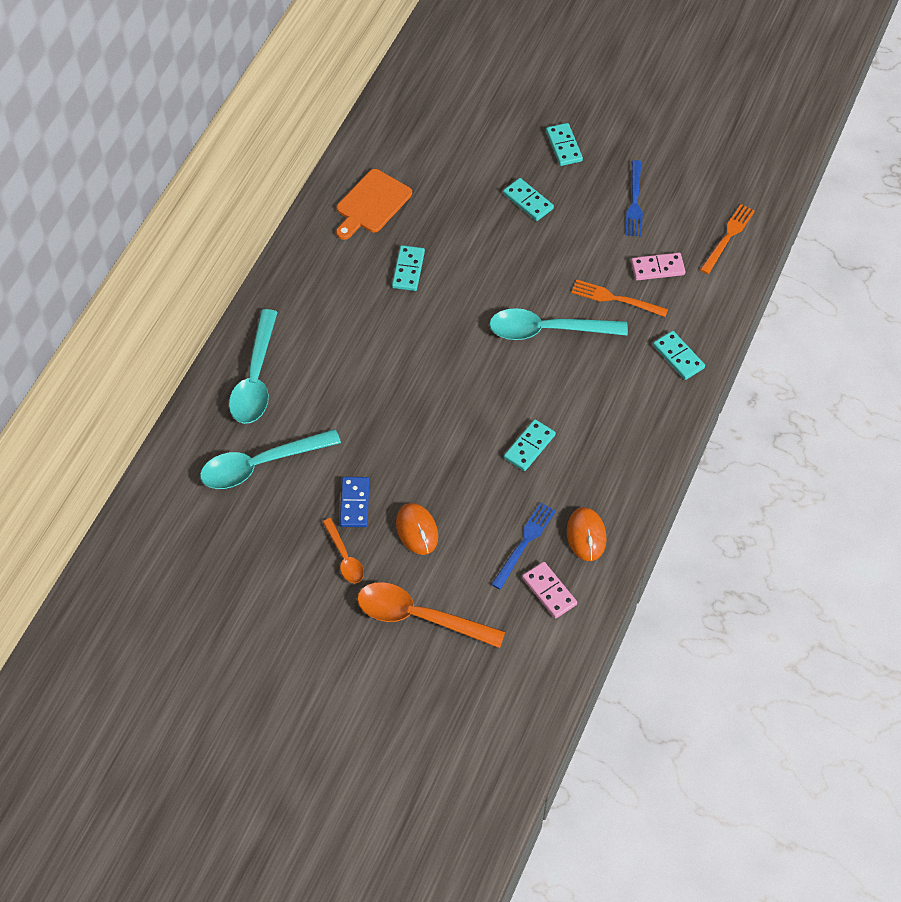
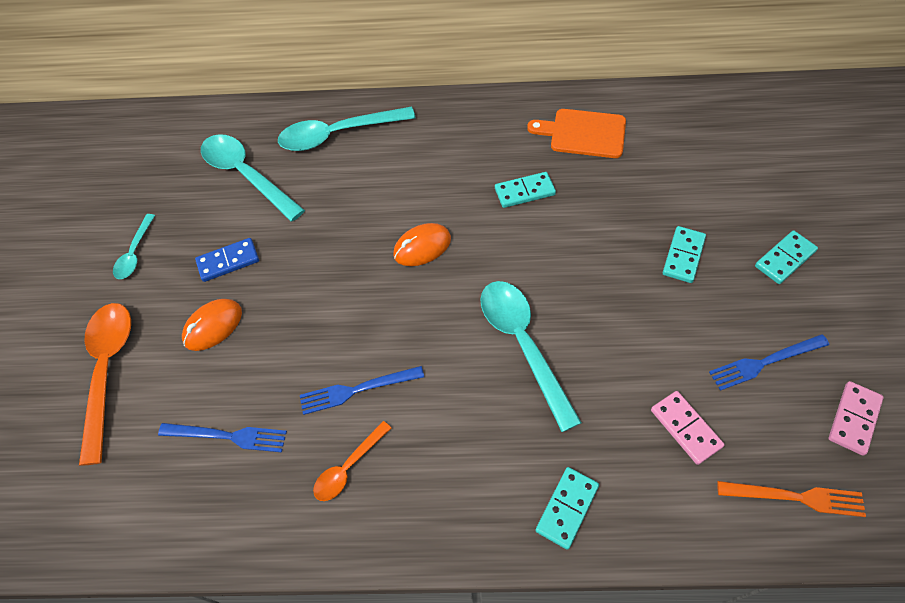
camera: 70 degrees right, 0 degrees up
orange spoon [323,518,364,583] -> orange spoon moved to [313,421,391,501]
turquoise domino [504,419,556,471] -> blue fork [300,366,424,415]
pink domino [522,562,577,618] -> pink domino moved to [828,381,884,456]
orange mouse [567,507,607,561] -> orange mouse moved to [393,223,451,266]
orange fork [571,279,668,317] -> none
none -> turquoise spoon [113,214,155,279]

